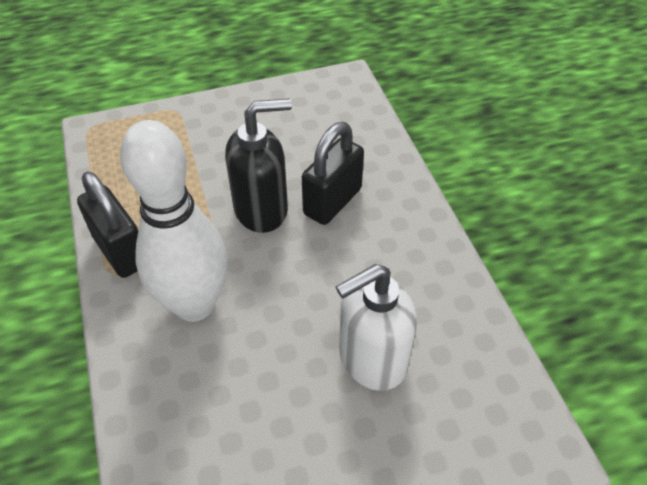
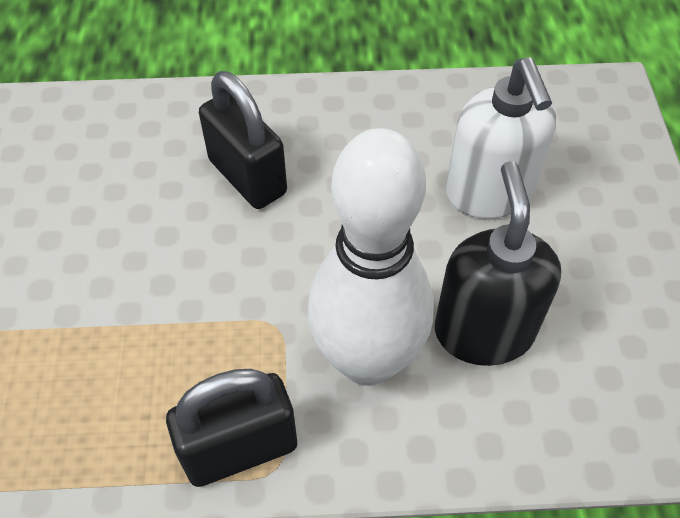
camera: 75 degrees left, 5 degrees up
black soap dispenser [225,98,292,233] -> black soap dispenser moved to [435,161,561,366]

